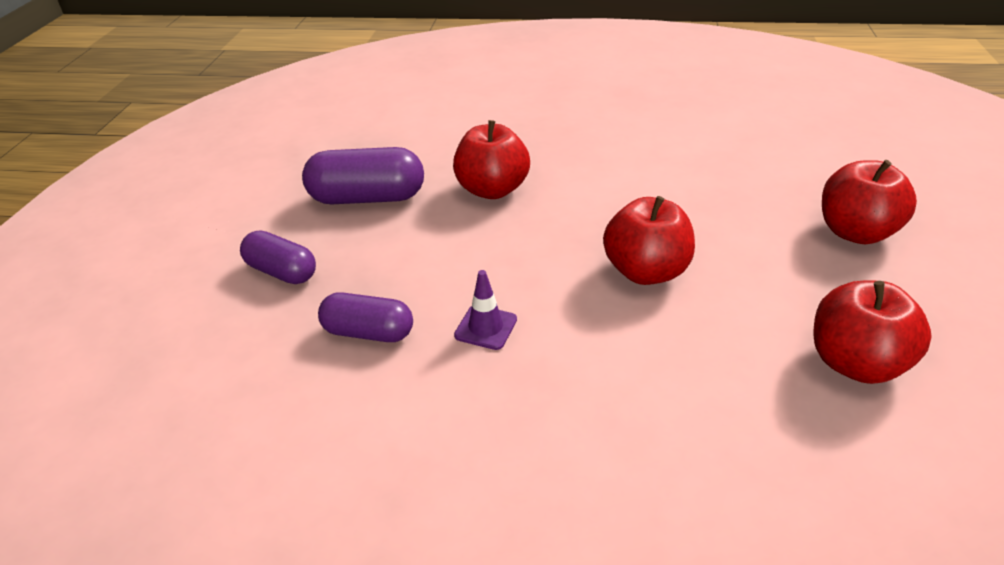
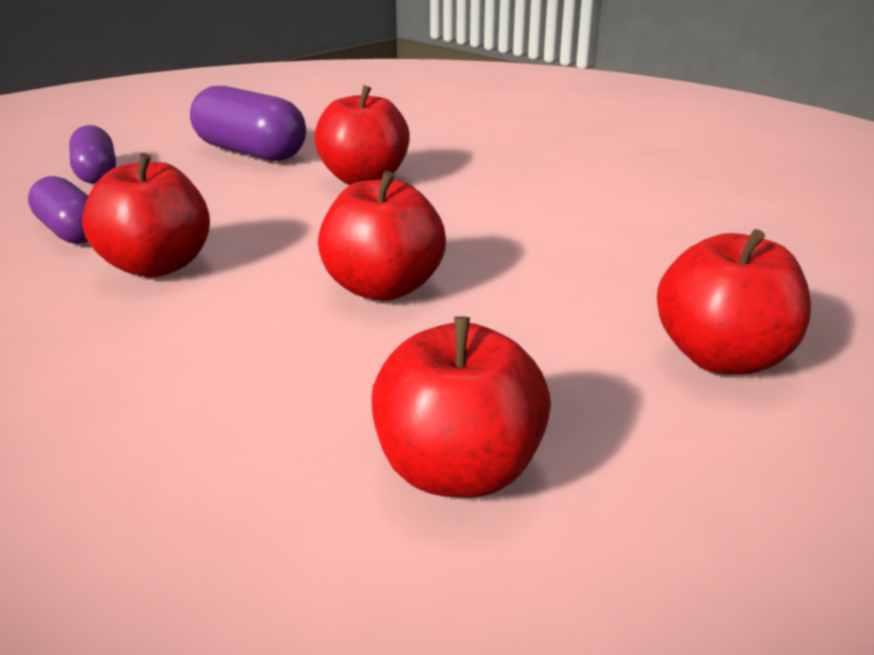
camera: 35 degrees right, 10 degrees down
purple traffic cone [454,270,517,350] -> red apple [82,153,210,278]

